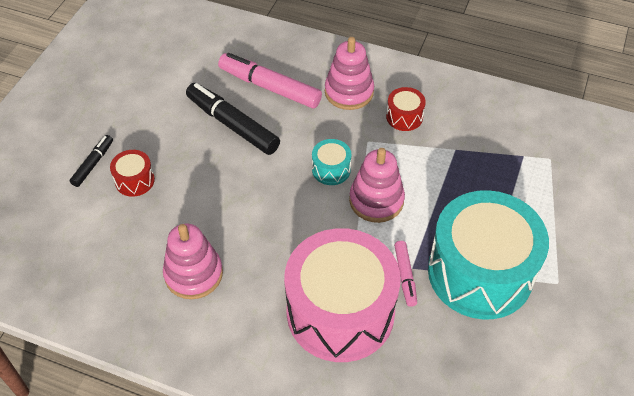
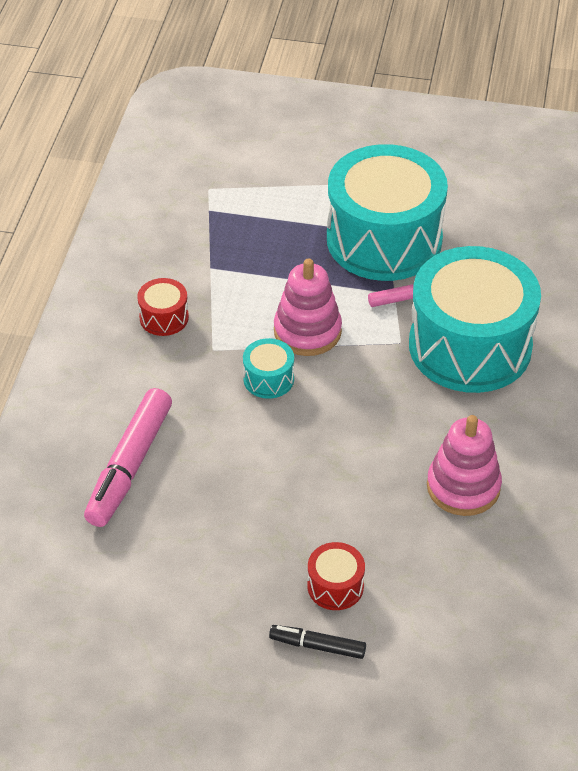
camera: 100 degrees left, 5 degrees down
black marker [186,83,280,155] -> none
pink drum [284,228,401,362] -> turquoise drum [409,246,541,393]
pink stacking toy [325,37,374,110] -> none

